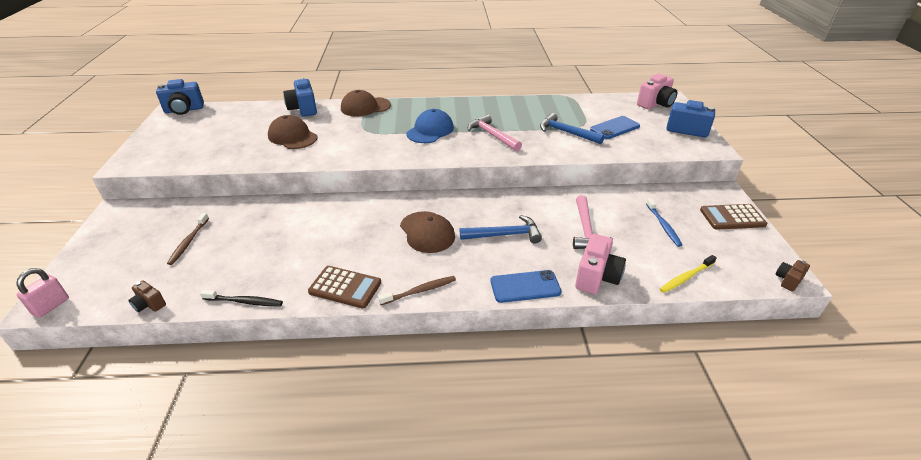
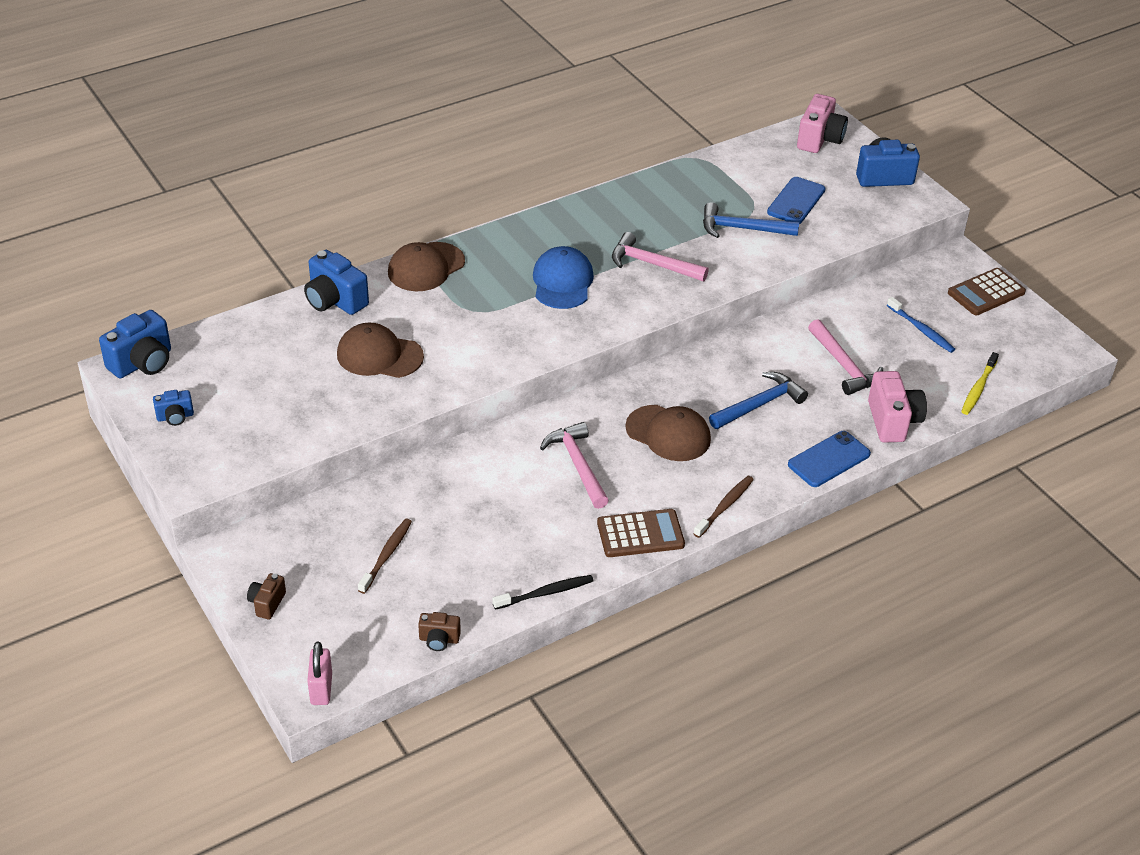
camera: 30 degrees left, 5 degrees up
brown toothbrush [167,213,209,265] -> brown toothbrush turned 135 degrees counterclockwise [358,519,412,594]
brown camera [775,260,810,292] -> brown camera moved to [247,573,286,619]
none -> blue camera [153,390,194,426]
none -> pink hammer [540,422,609,509]

